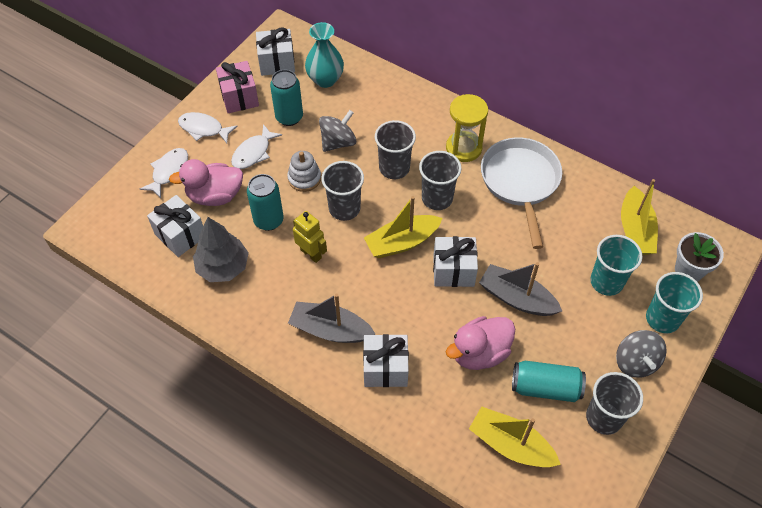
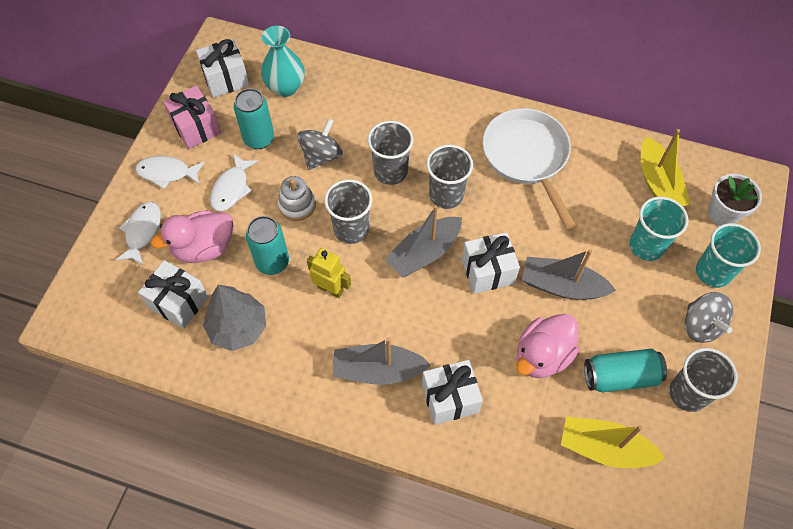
camera: 15 degrees left, 5 degrees up
yellow boat [364,196,442,258] -> grey boat [385,205,462,278]
yellow hourglass [446,94,488,162] -> none

